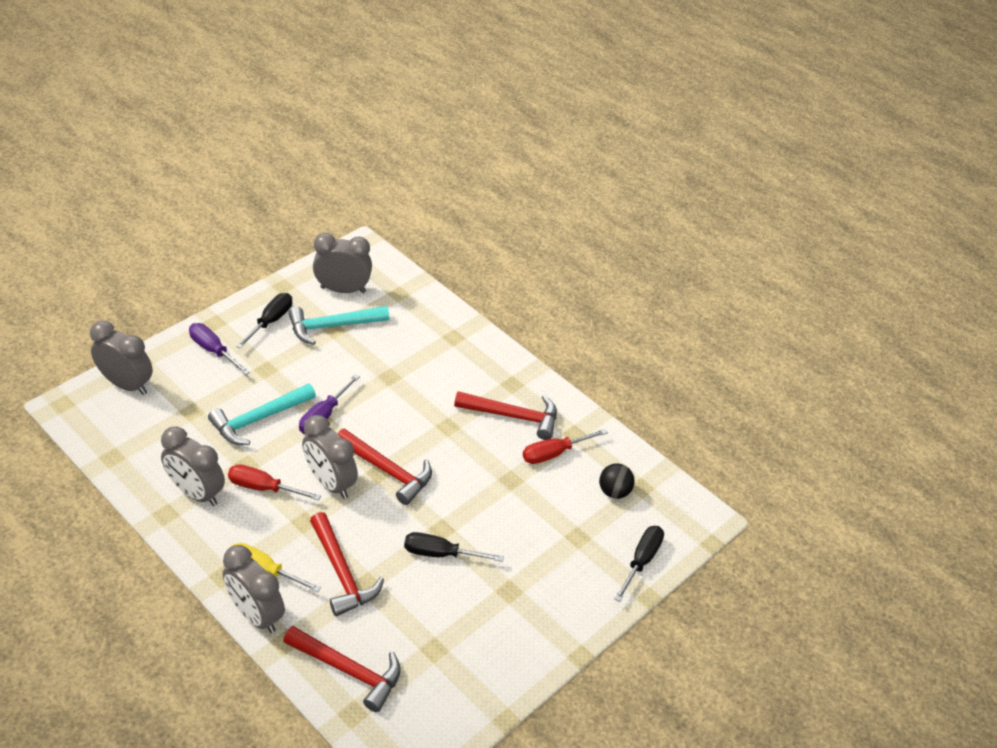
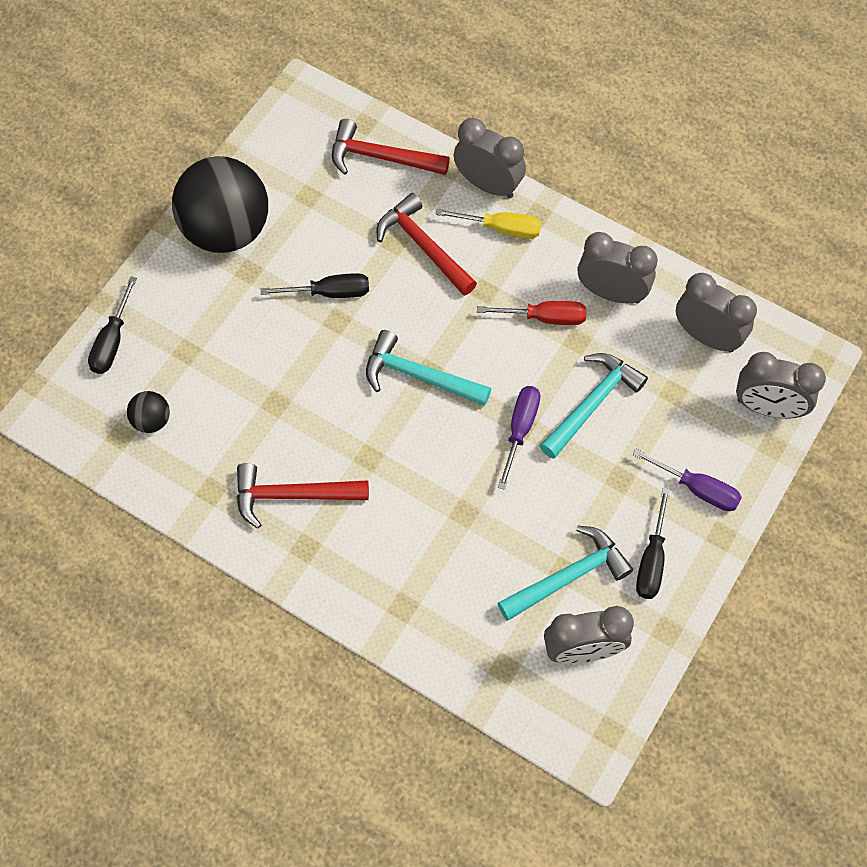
camera: 170 degrees right, 20 degrees up
grey clock [302,415,358,499] -> grey clock moved to [676,273,757,353]
red hammer [337,429,432,505] -> turquoise hammer [366,330,491,406]
red screwdriver [523,429,608,464] -> none
none -> black ball [172,156,268,253]

